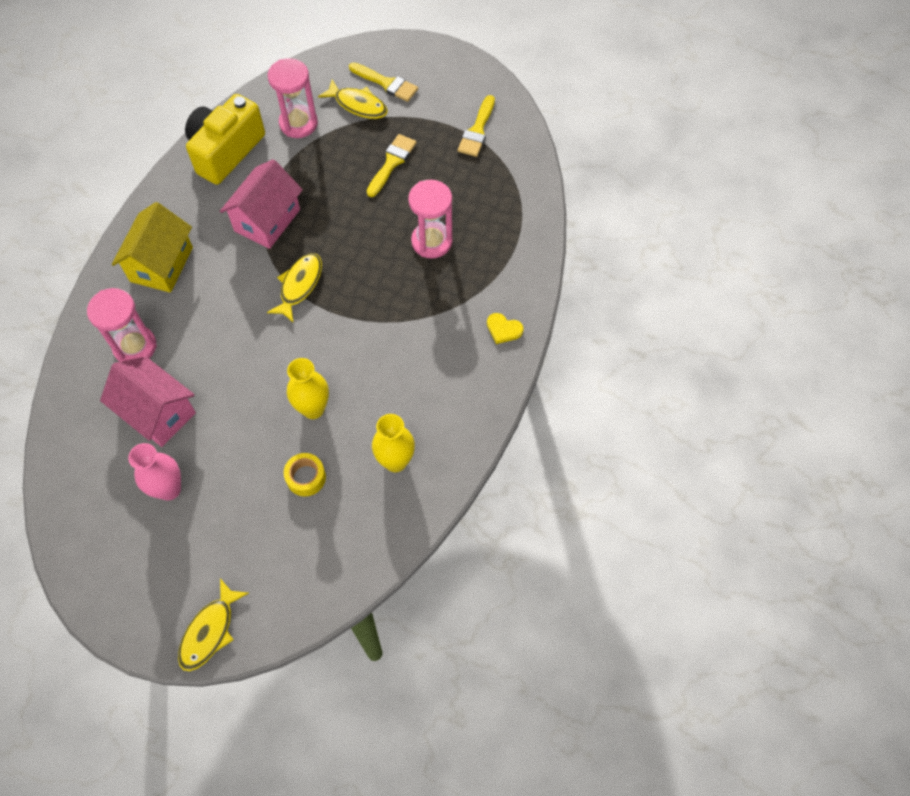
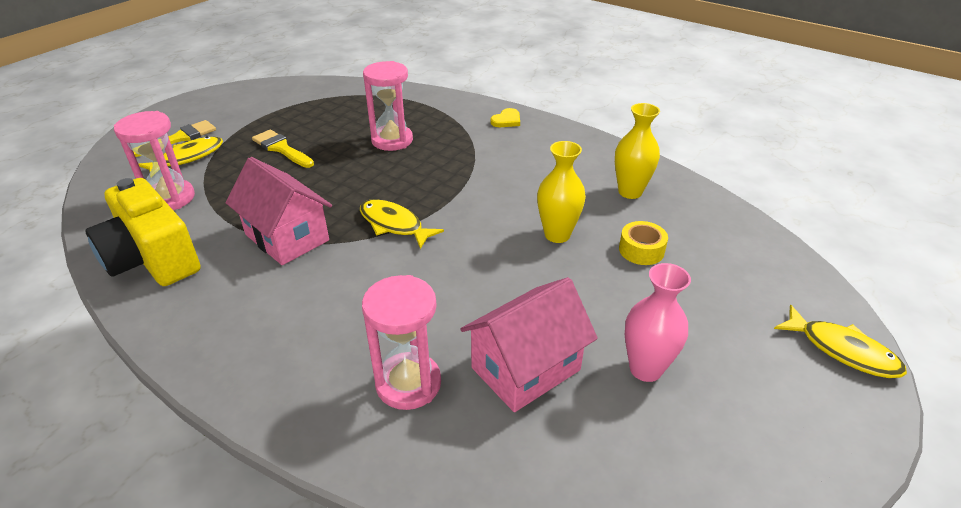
camera: 75 degrees left, 25 degrees down
yellow house [112,202,193,293] -> none
yellow brush [458,95,495,157] -> none

